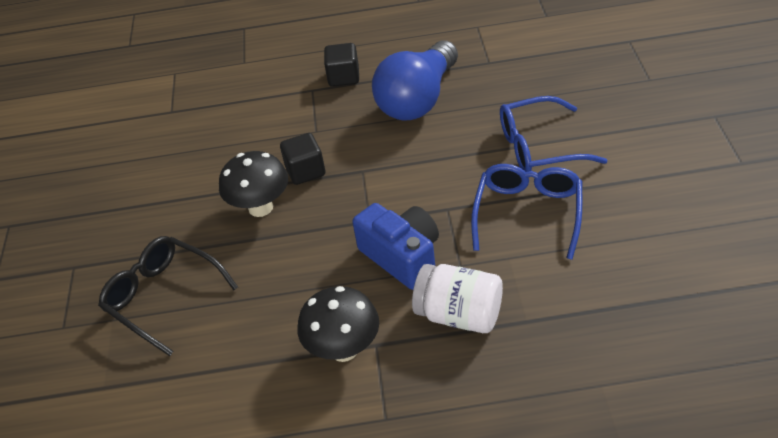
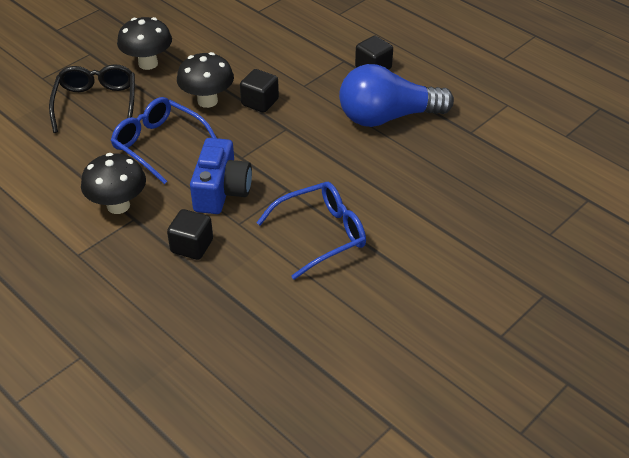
camera: 45 degrees right, 0 degrees up
white jar [412,264,503,333] -> black cube [167,209,213,260]
blue glasses [500,96,608,172] -> blue glasses moved to [111,97,217,184]
none -> black mushroom [117,17,172,70]

